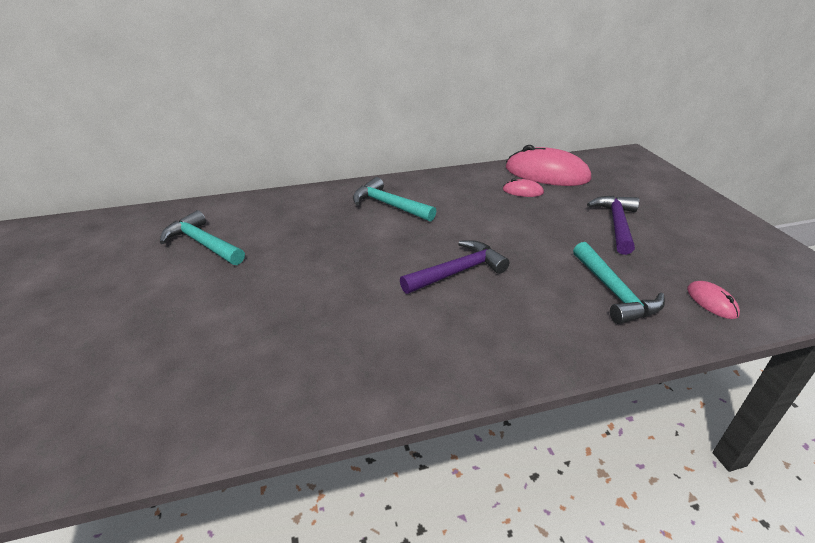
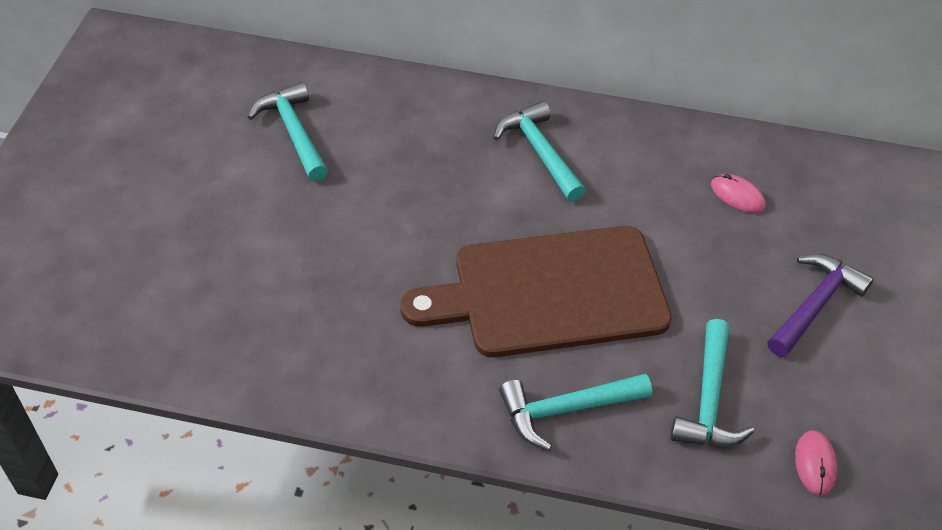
camera: 25 degrees right, 15 degrees up
purple hammer [400,240,509,294] -> brown cutting board [401,226,672,357]
pink mouse [506,145,591,186] -> none
none -> turquoise hammer [499,374,652,451]

